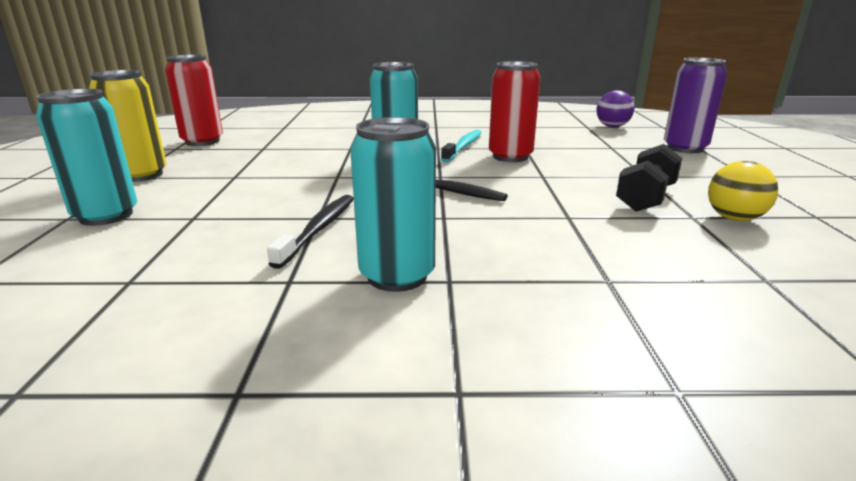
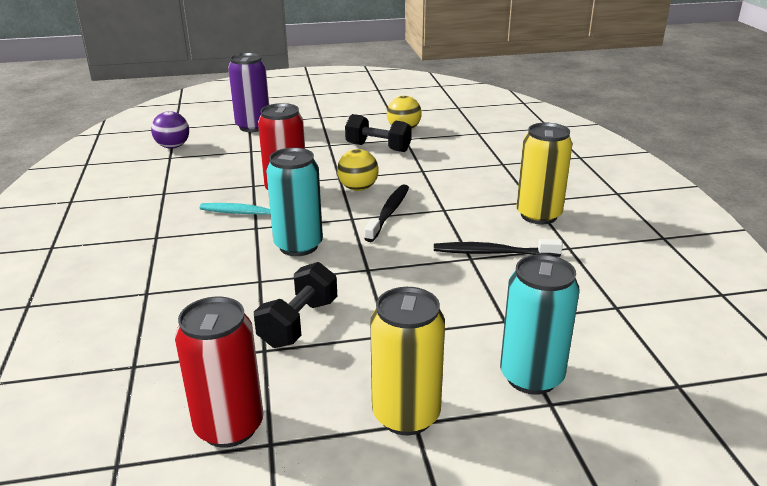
camera: 100 degrees left, 5 degrees up
turquoise can [350,117,436,292] -> yellow can [516,123,573,224]
none -> black dumbbell [254,262,337,348]
none -> yellow ball [337,149,379,191]

